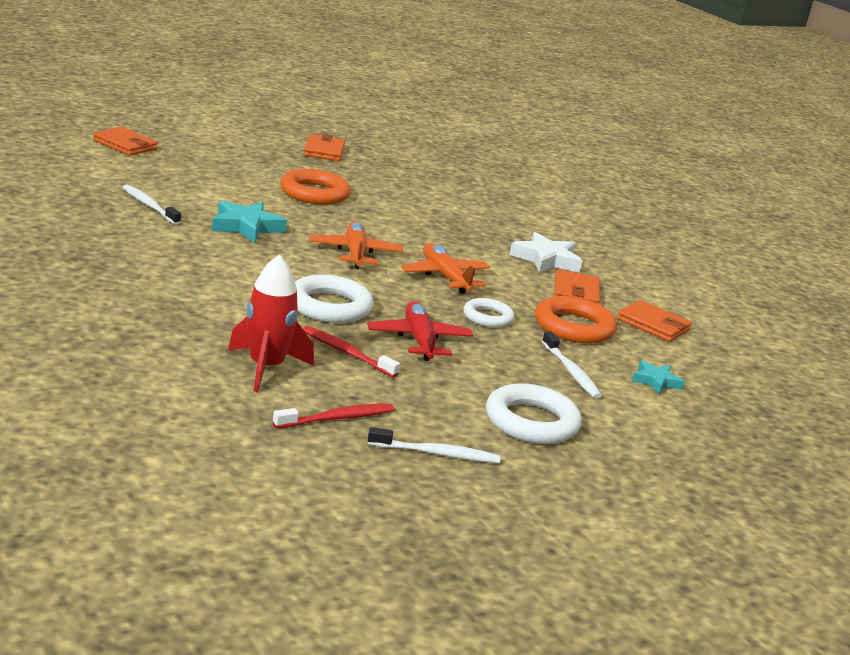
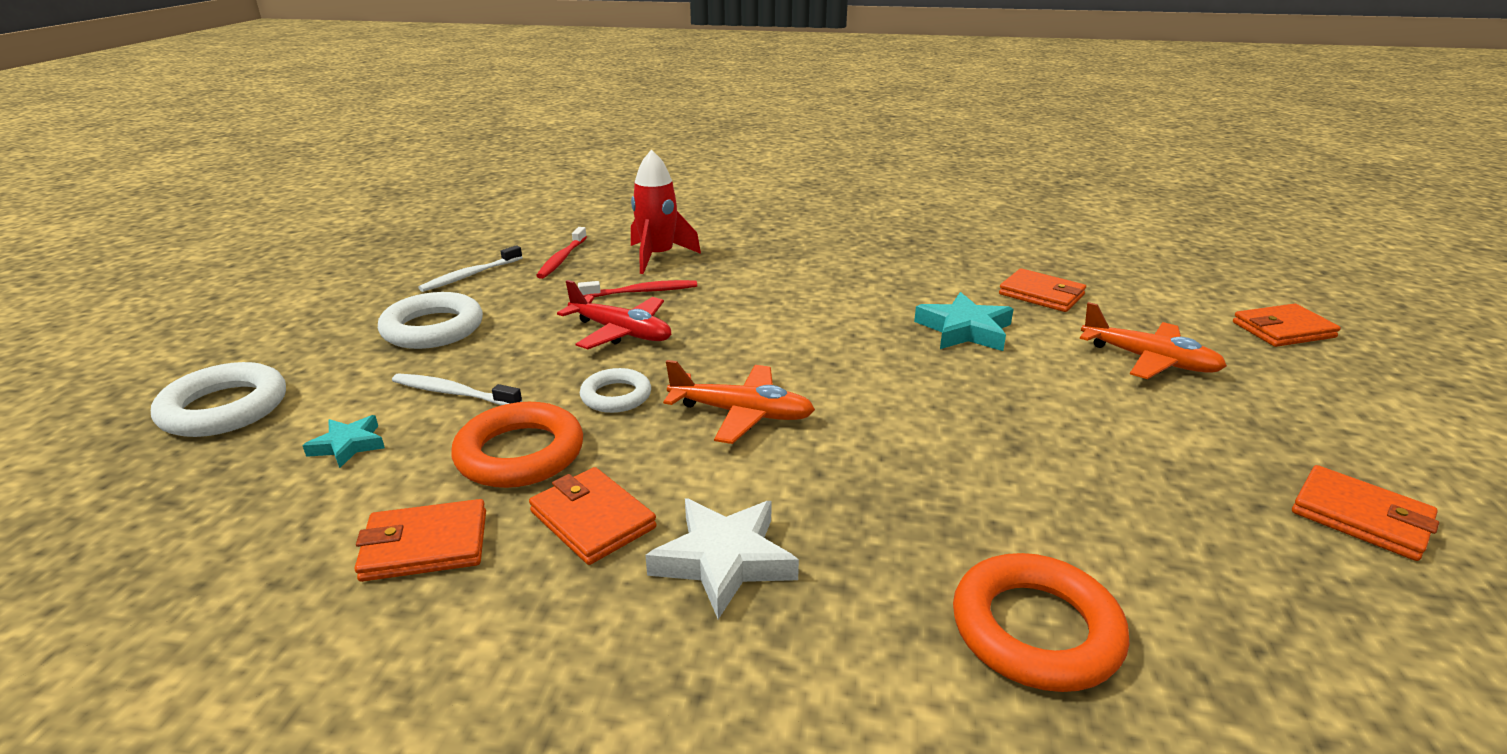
camera: 135 degrees right, 5 degrees up
white toothbrush [123,185,181,225] -> orange wallet [999,268,1086,312]
orange ring [280,169,351,205] -> orange ring moved to [953,553,1129,692]
white ring [295,274,373,323] -> white ring moved to [151,362,286,437]
orange plane [310,221,403,269] -> orange plane moved to [1079,302,1227,379]

